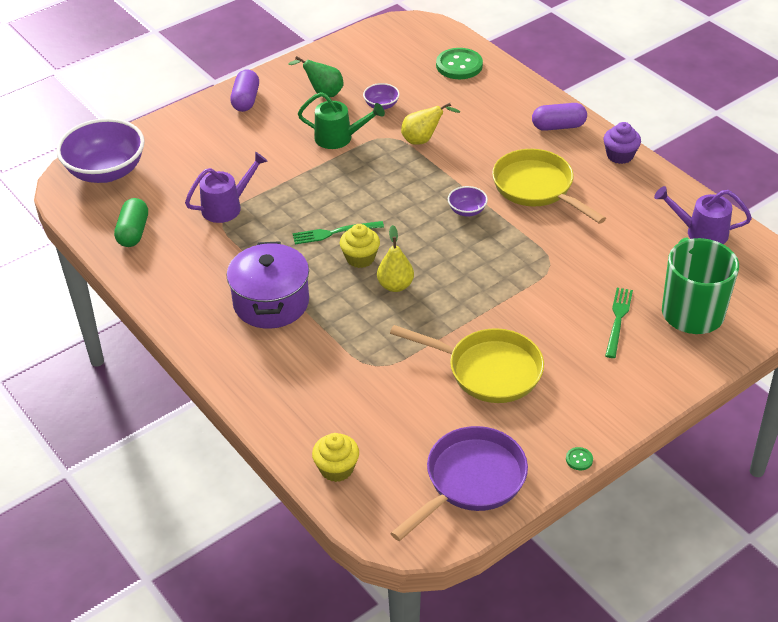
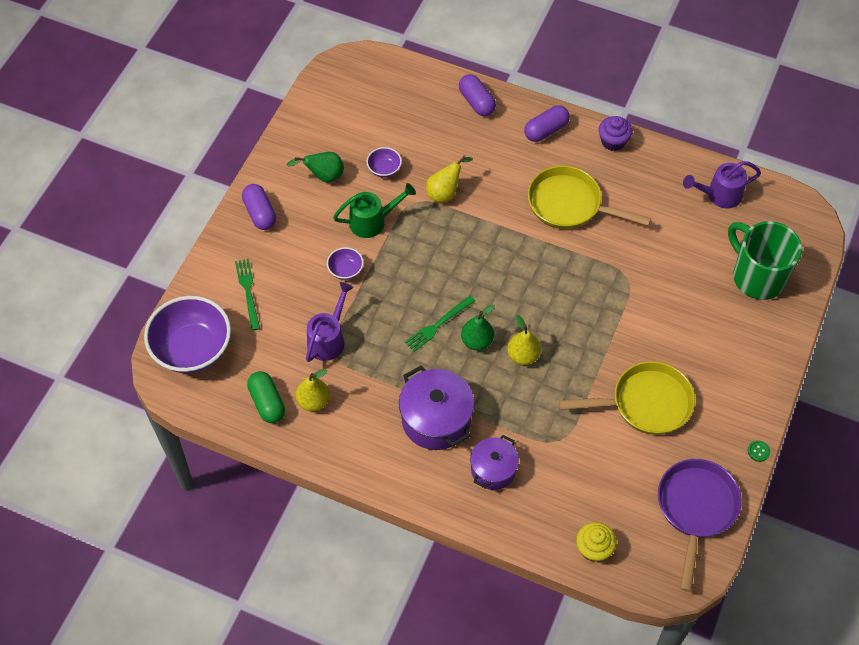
camera: 30 degrees left, 15 degrees up
yellow cupcake [340,224,380,268] -> green pear [461,305,495,351]
green button [436,48,483,79] -> none
purple bowl [448,186,488,216] -> purple bowl moved to [327,247,364,280]
green fork [605,288,633,358] -> green fork moved to [235,259,260,331]
none -> yellow pear [295,369,330,412]
none -> purple capsule [459,74,496,116]
none -> purple pot [470,435,519,490]

